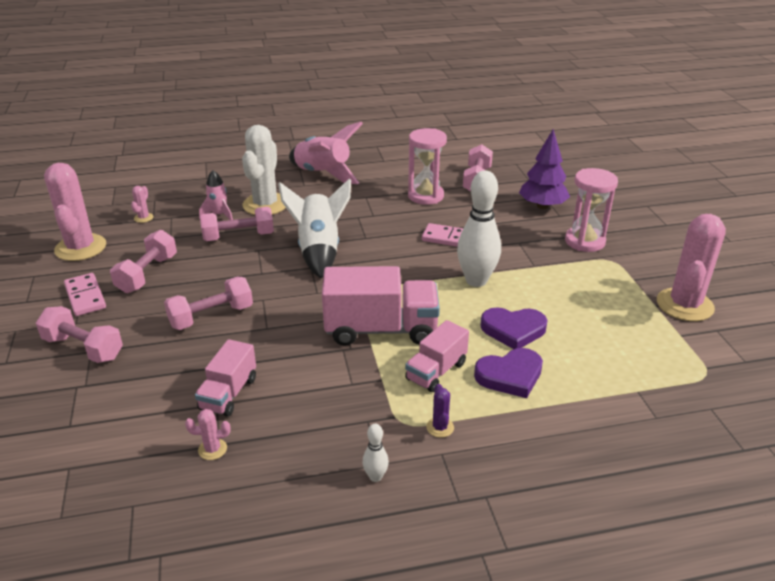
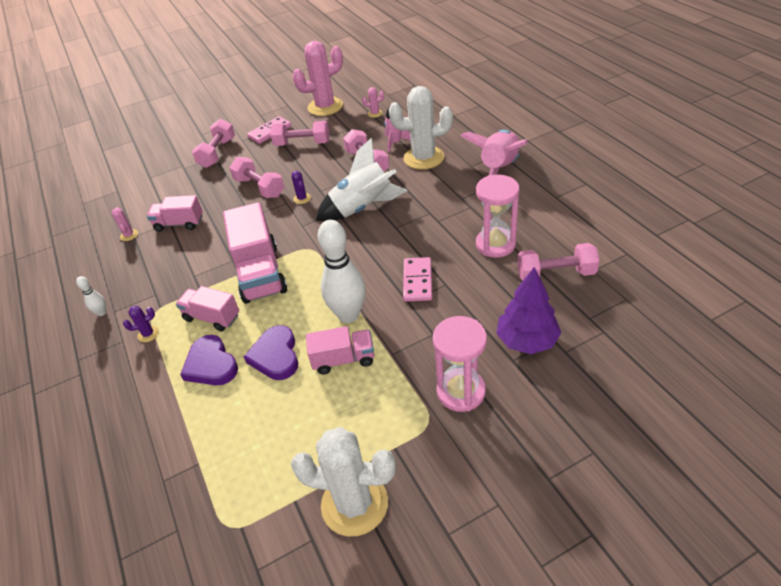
camera: 80 degrees right, 10 degrees up
pink cactus [657,214,726,321] -> white cactus [291,427,396,536]
none -> purple cactus [292,171,311,204]
none -> pink truck [306,326,374,374]

